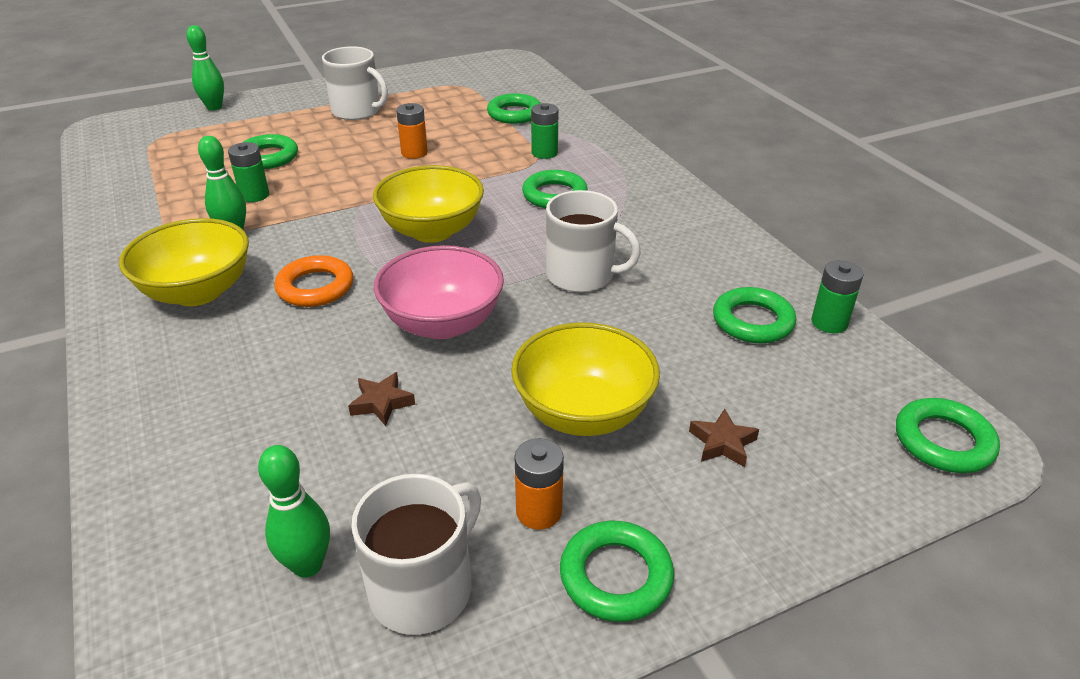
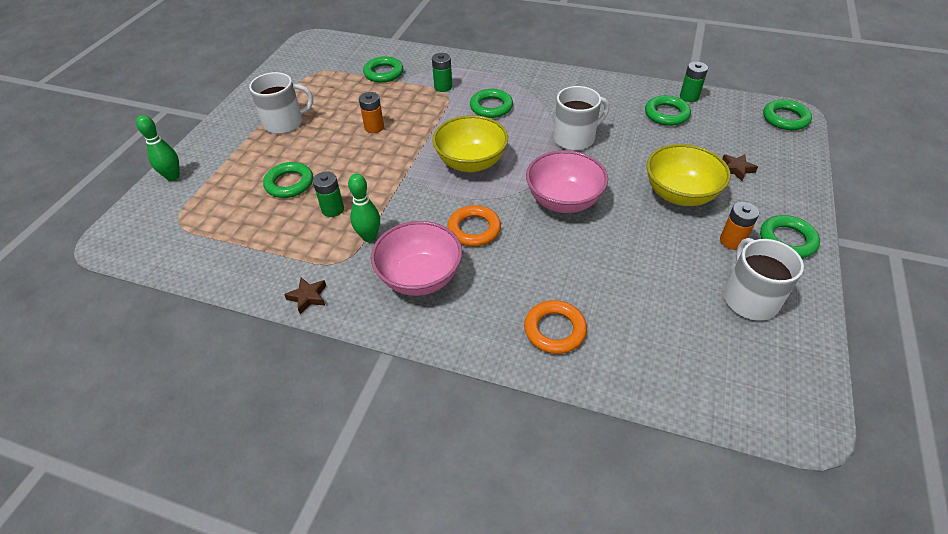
camera: 45 degrees left, 10 degrees up
yellow bowl [119,218,249,306] -> pink bowl [371,221,462,296]
green bowling pin [258,445,330,578] -> none
brown star [348,372,415,426] -> brown star moved to [284,278,326,314]
none -> orange ring [524,300,587,354]

